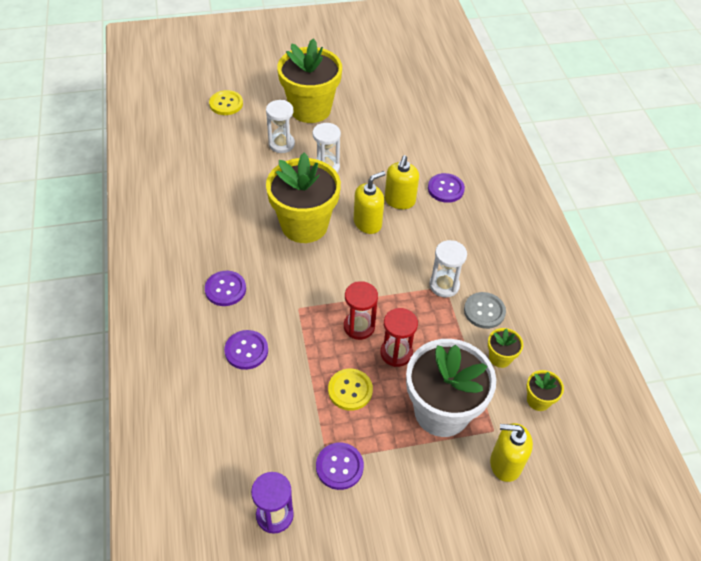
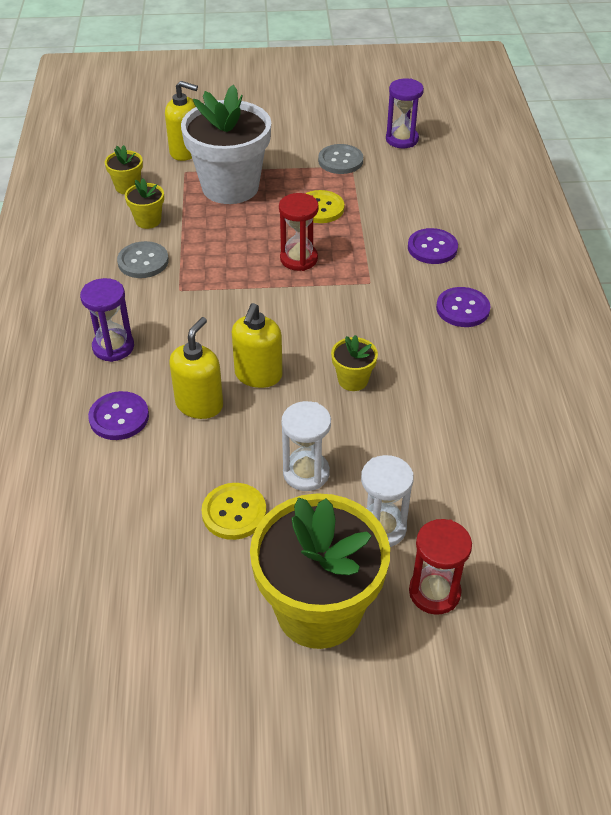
camera: 170 degrees left, 5 degrees down
yellow button [209,90,243,115] -> yellow button moved to [201,483,266,540]
yellow flower pot [266,152,341,243] -> yellow flower pot [331,335,378,391], size x0.43
purple button [316,443,364,490] -> grey button [318,144,363,174]
yellow soap dispenser [354,171,385,234] -> yellow soap dispenser turned 45 degrees counterclockwise [232,303,283,388]
red hourglass [380,308,418,367] -> red hourglass moved to [409,519,472,615]
white hourglass [429,240,467,297] -> none
none -> purple hourglass [80,278,134,362]

